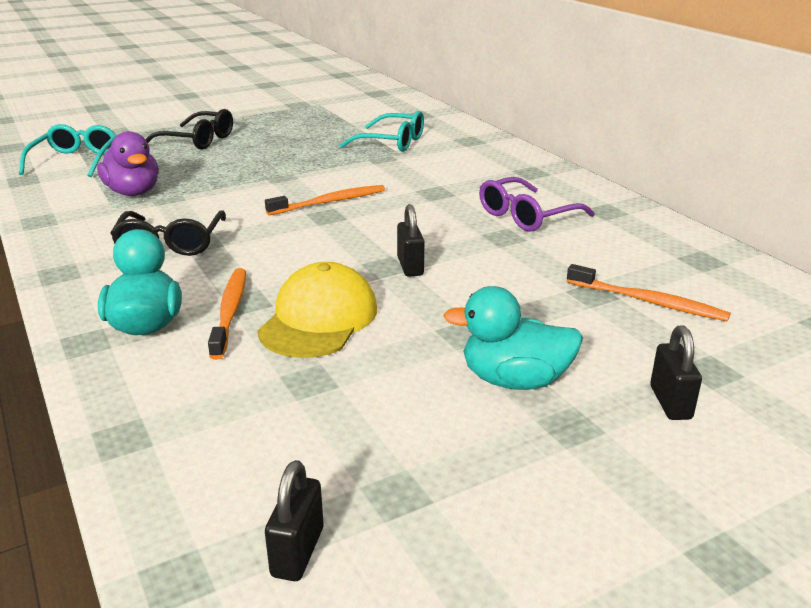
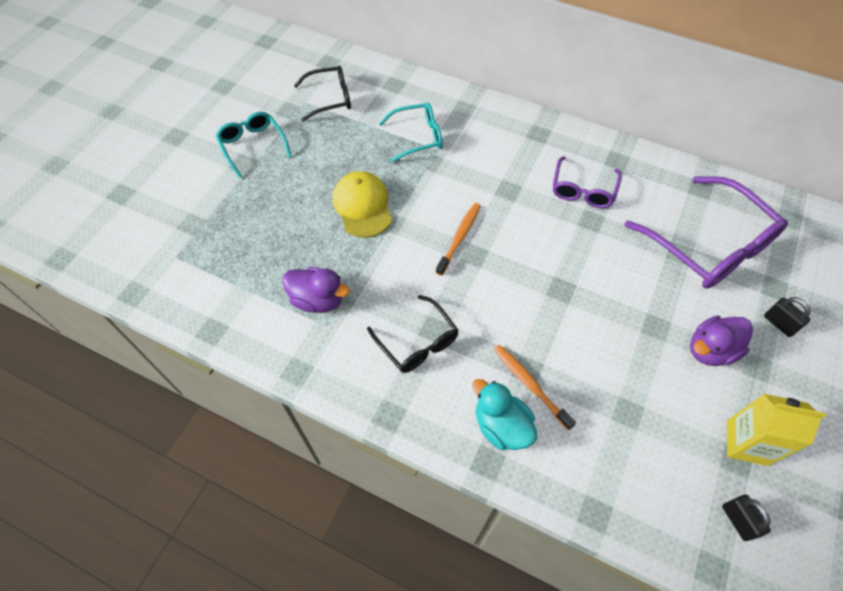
camera: 35 degrees left, 30 degrees up
turquoise glasses [19,124,117,177] -> turquoise glasses moved to [216,112,292,178]
black glasses [145,109,233,150] -> black glasses moved to [294,66,351,122]
yellow cap [258,262,377,358] -> yellow cap moved to [333,171,392,238]
black padlock [397,204,424,277] -> none
turquoise duck [443,286,583,390] -> purple duck [690,316,753,366]
orange toothbrush [567,264,731,322] -> purple glasses [624,176,788,289]
none -> yellow carton [727,394,826,466]

